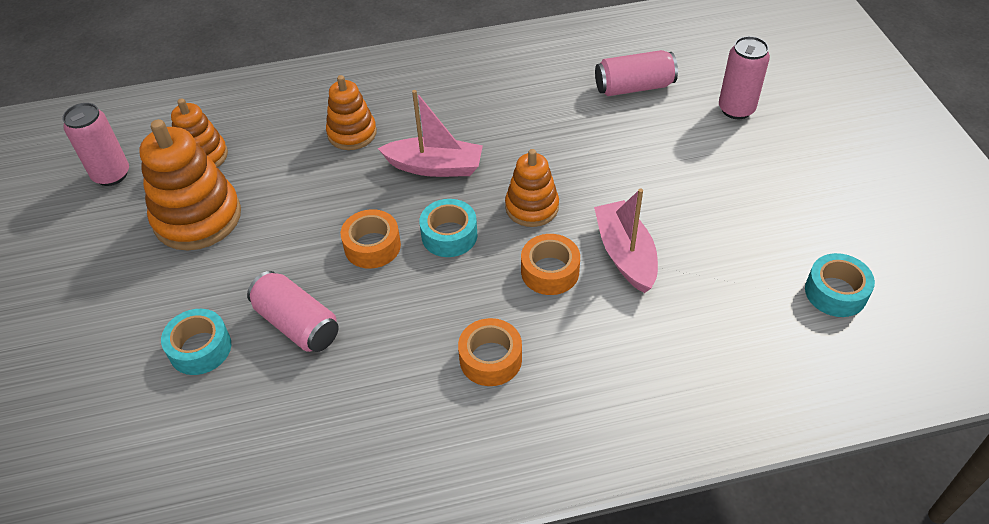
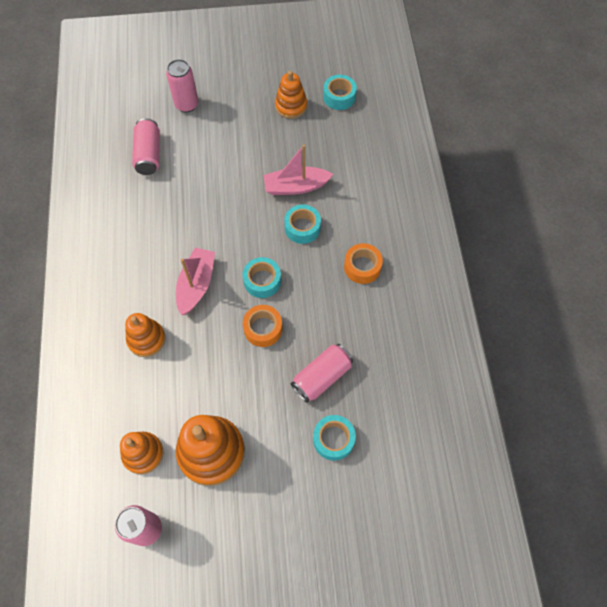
camera: 85 degrees left, 15 degrees up
orange stacking toy [505,149,559,227] -> orange stacking toy moved to [275,71,307,119]
orange tape [521,234,580,295] -> turquoise tape [284,204,321,244]

